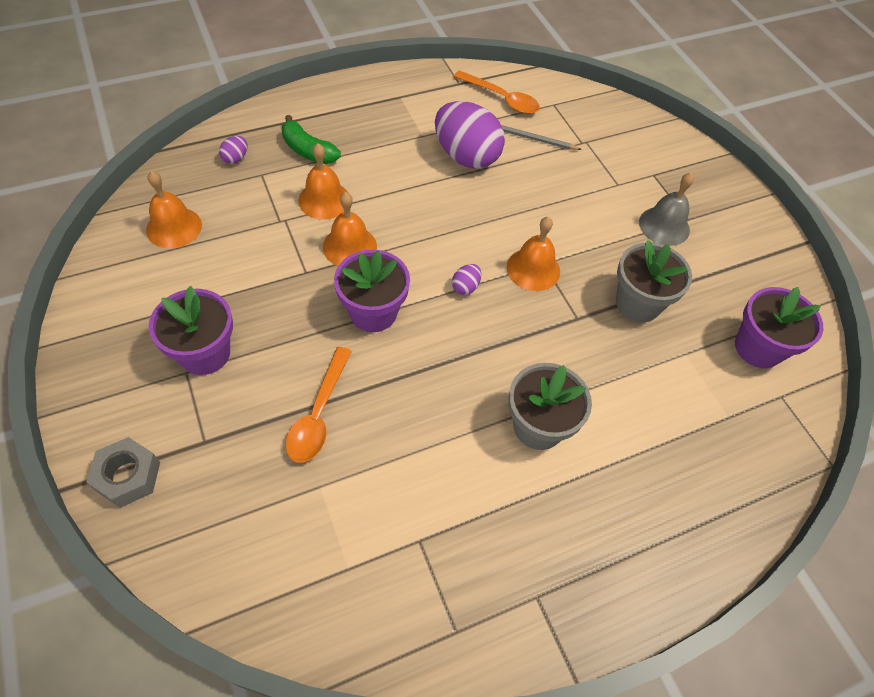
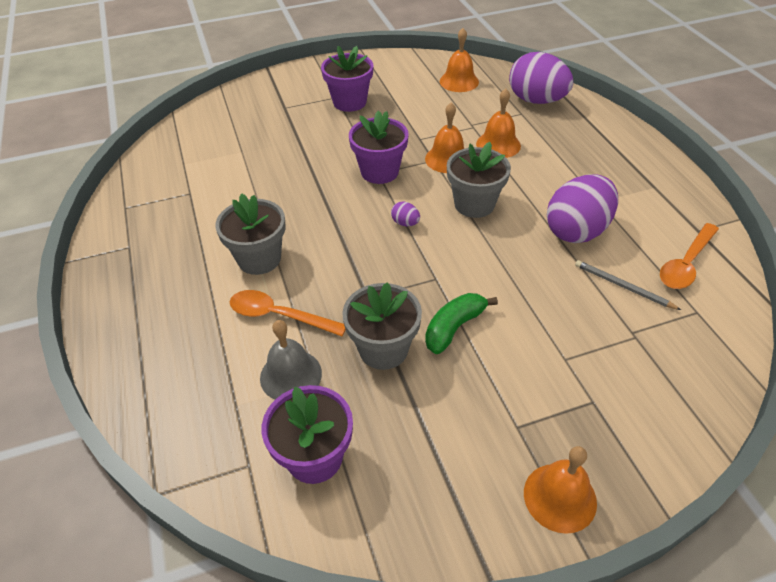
camera: 100 degrees right, 10 degrees down
grey nut [86,437,160,508] -> none
purple egg [219,136,248,164] -> purple egg [509,52,573,104], size x2.47
green banana [281,115,341,164] -> green banana moved to [425,293,498,354]
orange spoon [286,347,352,463] -> orange spoon moved to [230,290,346,336]
grey pencil [501,125,582,150] -> grey pencil turned 75 degrees counterclockwise [575,260,681,310]
orange bell [507,217,560,291] -> orange bell moved to [524,446,597,534]
grey bell [639,172,694,246] -> grey bell moved to [260,320,322,400]
none -> grey flower pot [447,142,511,218]

